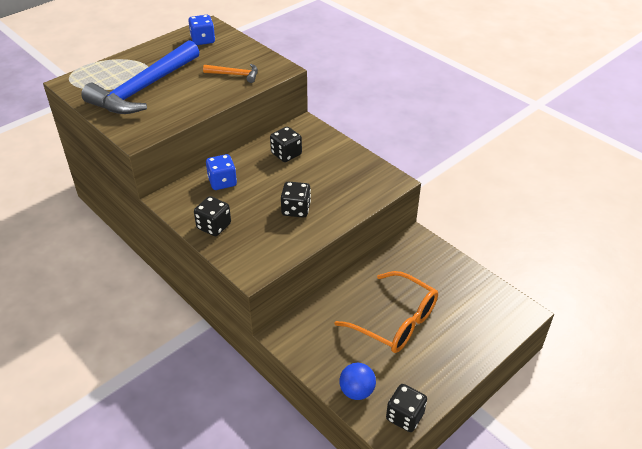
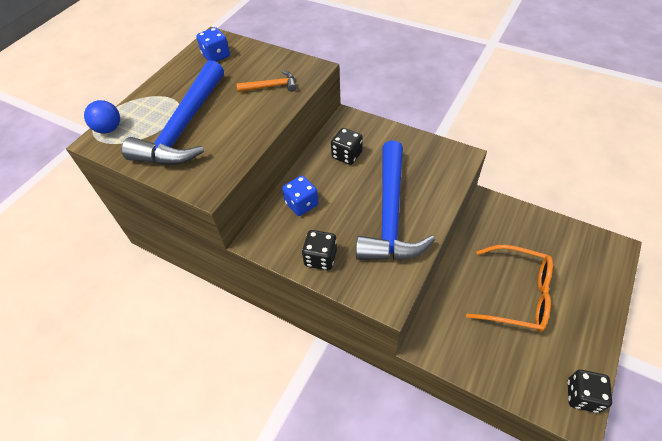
camera: 15 degrees left, 10 degrees up
black dice [281,181,311,218] -> blue hammer [356,140,435,260]
blue ball [339,363,376,400] -> blue ball moved to [84,100,120,134]

